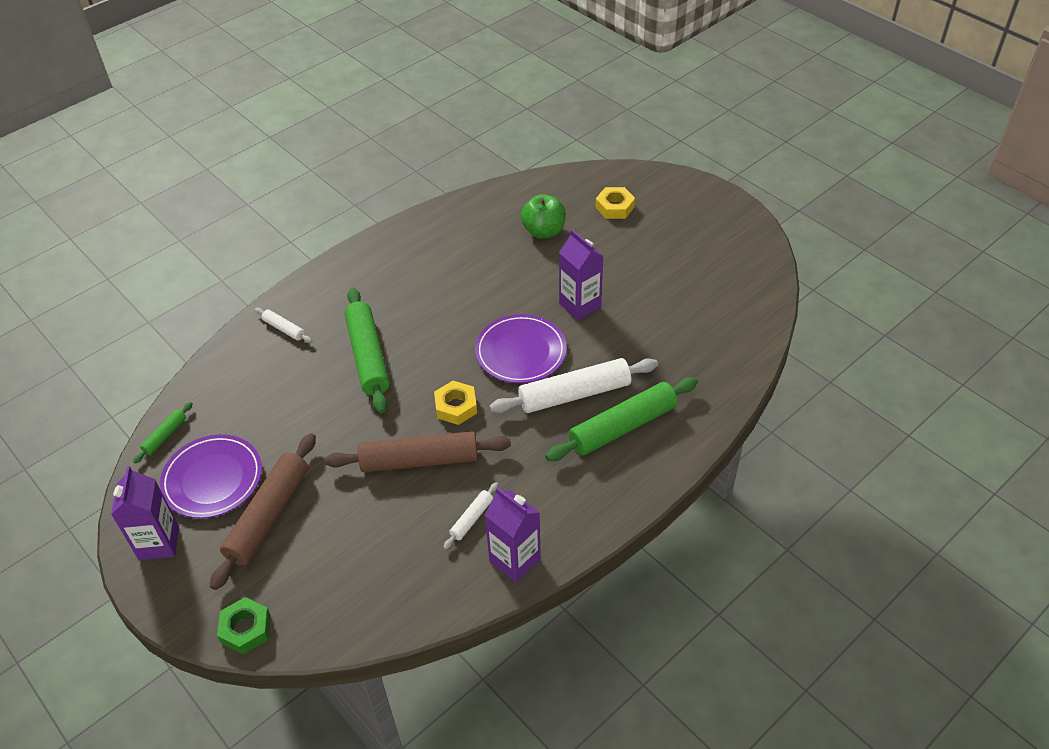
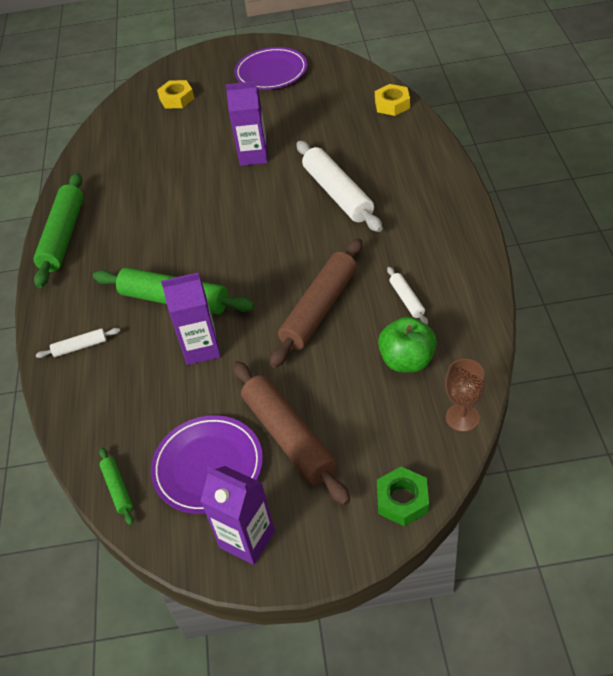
camera: 50 degrees left, 0 degrees up
yellow nut [434,381,477,425] -> yellow nut moved to [375,84,410,116]
purple plate [475,314,567,383] -> purple plate moved to [234,47,308,90]
purple carton [485,487,541,583] -> purple carton moved to [161,273,221,365]
white rolling pin [490,358,658,413] -> white rolling pin turned 45 degrees counterclockwise [297,141,383,232]
green apple [521,194,566,239] -> green apple moved to [378,317,437,372]
green rolling pin [545,377,698,461] -> green rolling pin moved to [33,173,84,288]
none -> brown goblet [445,359,485,432]

